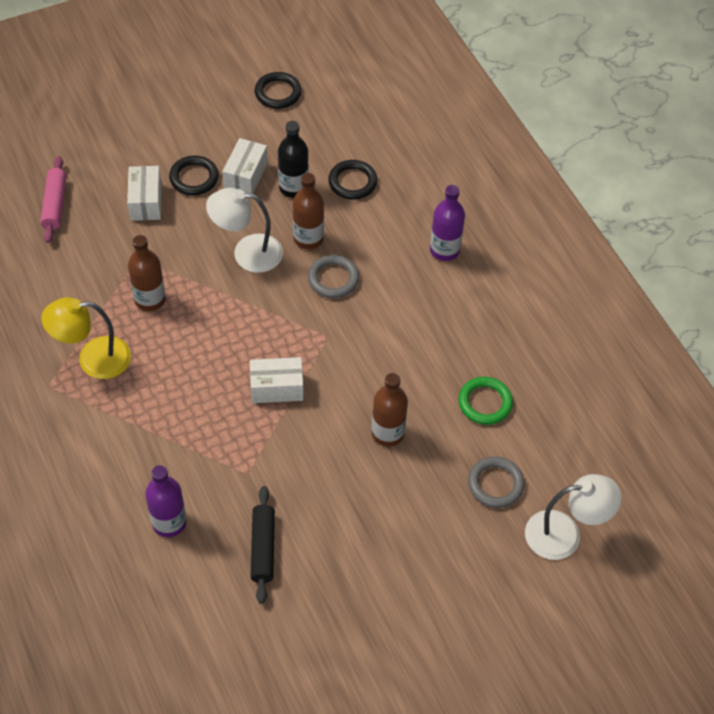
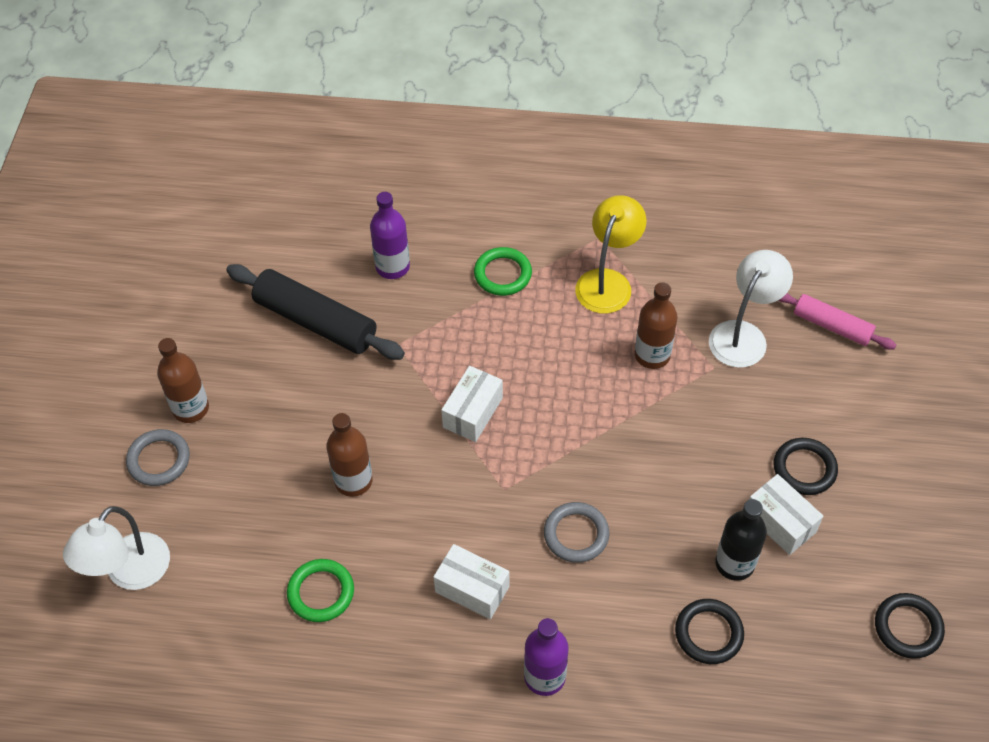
camera: 125 degrees right, 0 degrees up
white box [127,166,162,221] -> white box moved to [434,544,510,619]
white lamp [206,188,283,273] -> white lamp moved to [709,250,793,368]
black rolling pin [251,486,275,604] -> black rolling pin [226,264,405,360], size x1.64
brown bottle [293,173,324,250] -> brown bottle moved to [157,338,209,423]
grey ring [468,456,524,508] -> grey ring moved to [126,429,190,486]
none -> green ring [474,247,532,296]

